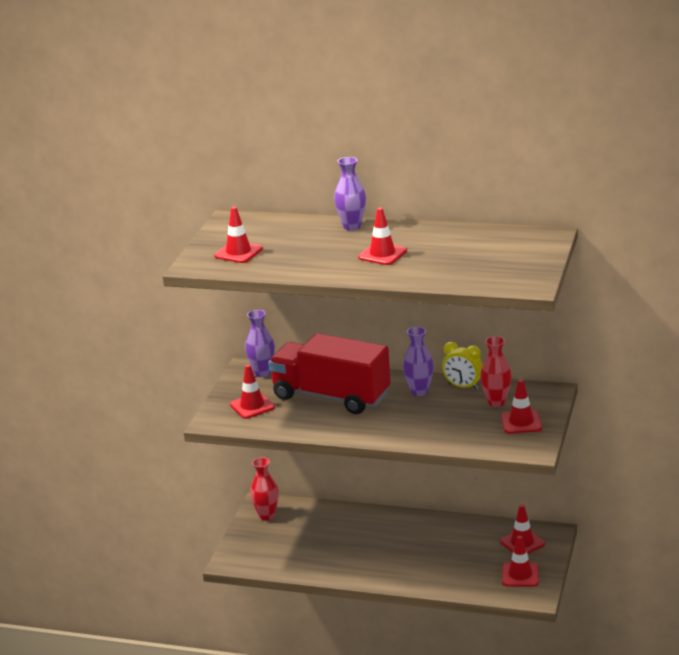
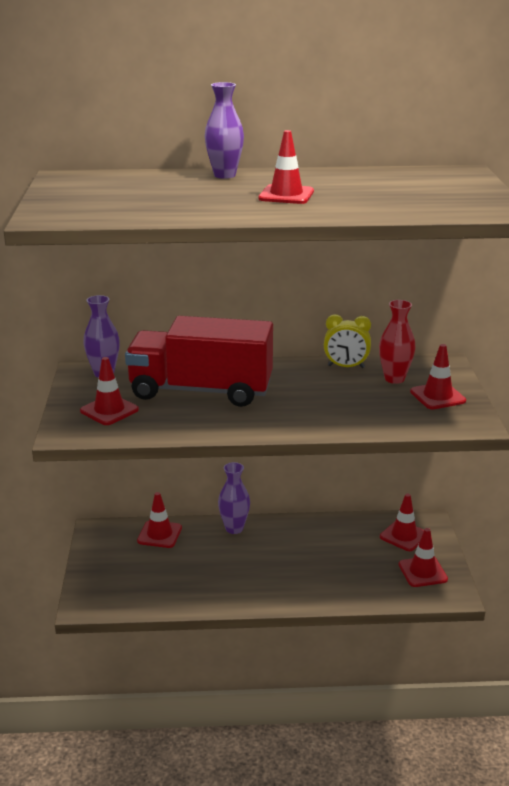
camera: 20 degrees left, 0 degrees up
red traffic cone [214,207,263,263] -> red traffic cone moved to [137,492,182,548]
red vase [250,457,278,521] -> none
purple vase [403,327,433,396] -> purple vase moved to [218,462,250,534]

